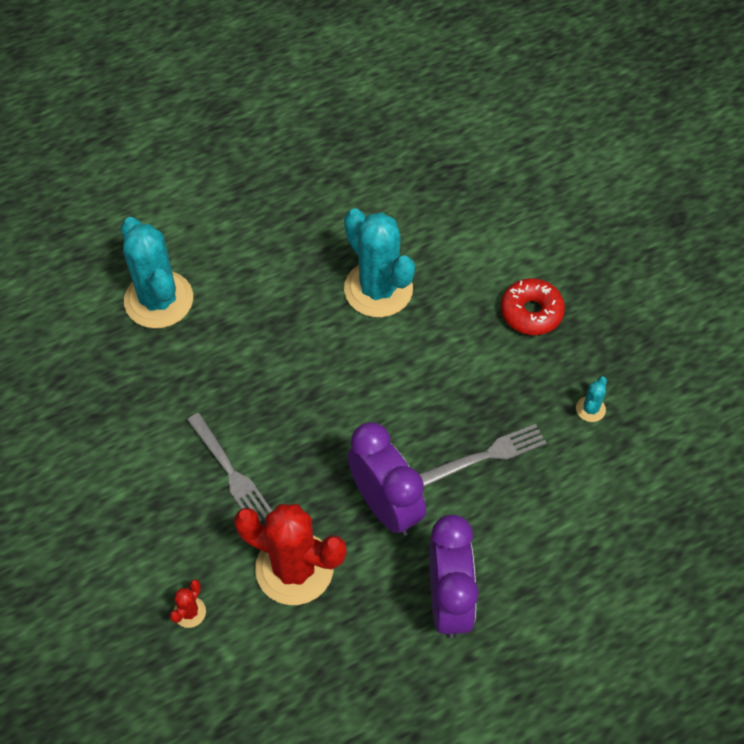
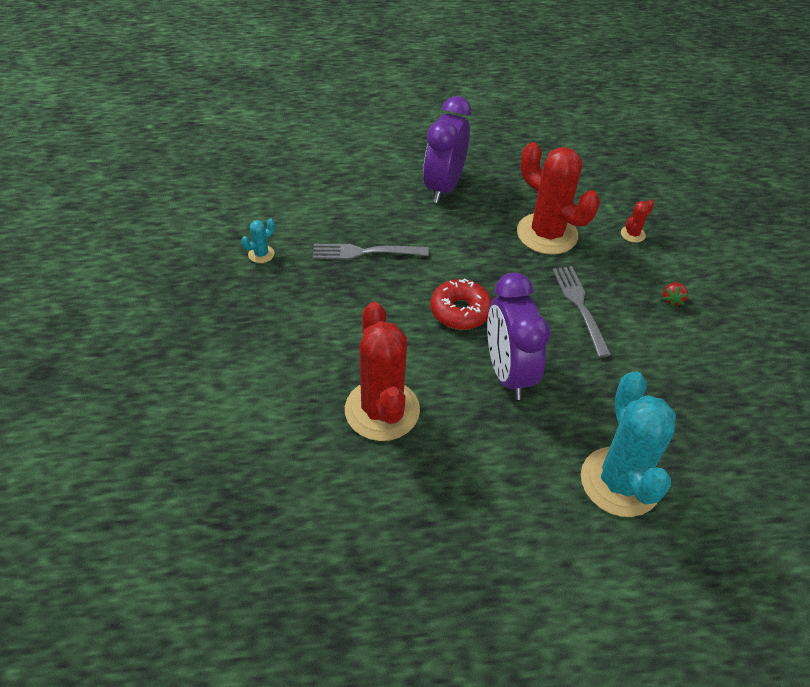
camera: 160 degrees left, 10 degrees down
turquoise cactus [344,209,415,318] -> red cactus [345,302,420,441]
purple clock [348,422,426,536] -> purple clock moved to [487,272,550,400]
red donut [501,278,565,335] -> red donut moved to [431,278,492,330]
none -> red strawberry [662,282,688,307]

